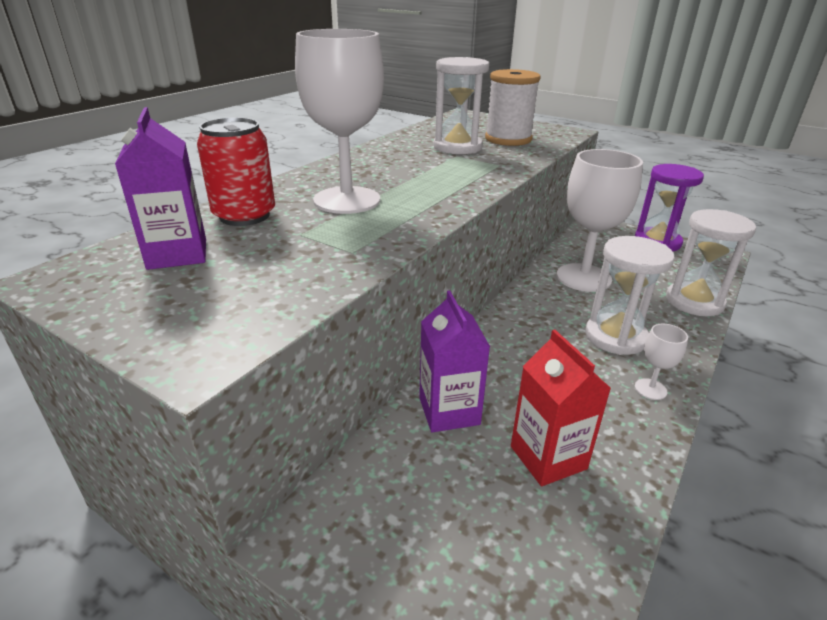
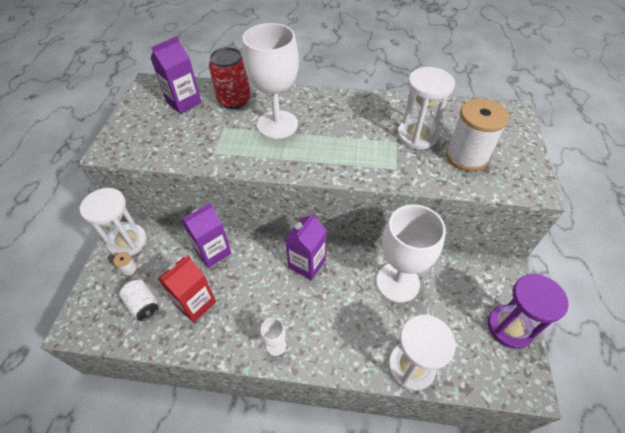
camera: 65 degrees right, 20 degrees up
white hourglass [585,236,675,355] -> white hourglass moved to [80,188,147,256]
none -> white spool [113,252,138,277]
none -> white can [119,279,159,321]
none -> purple carton [285,213,327,280]

